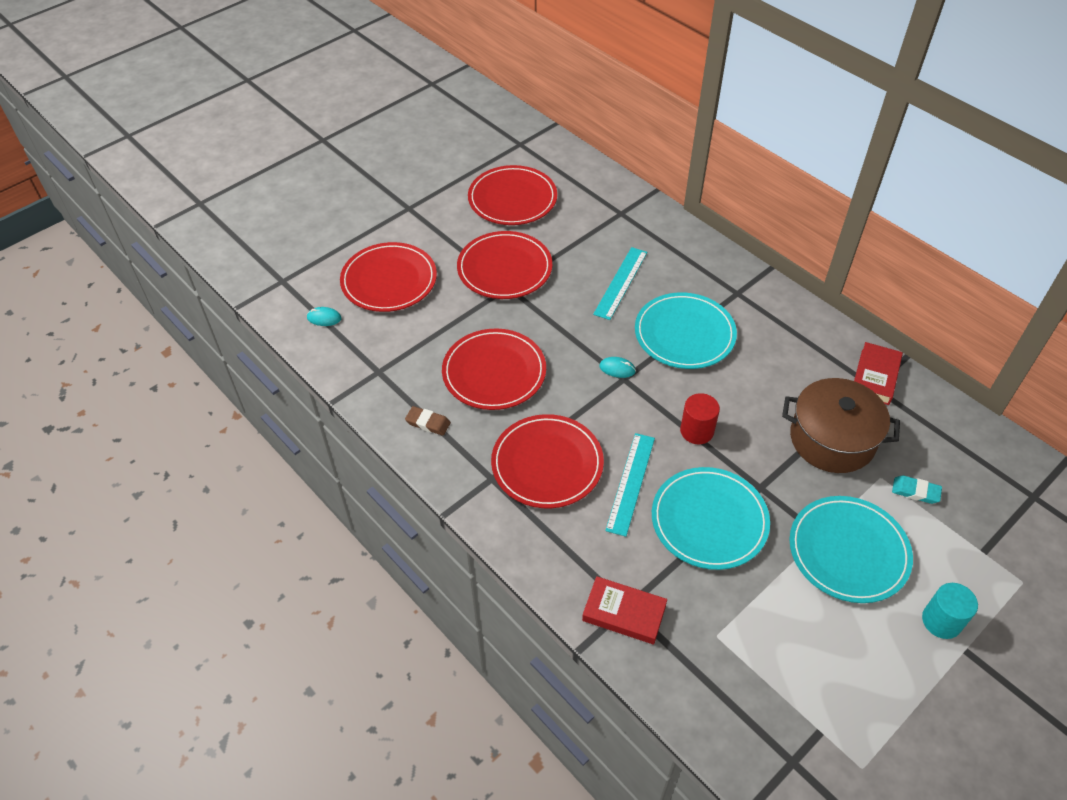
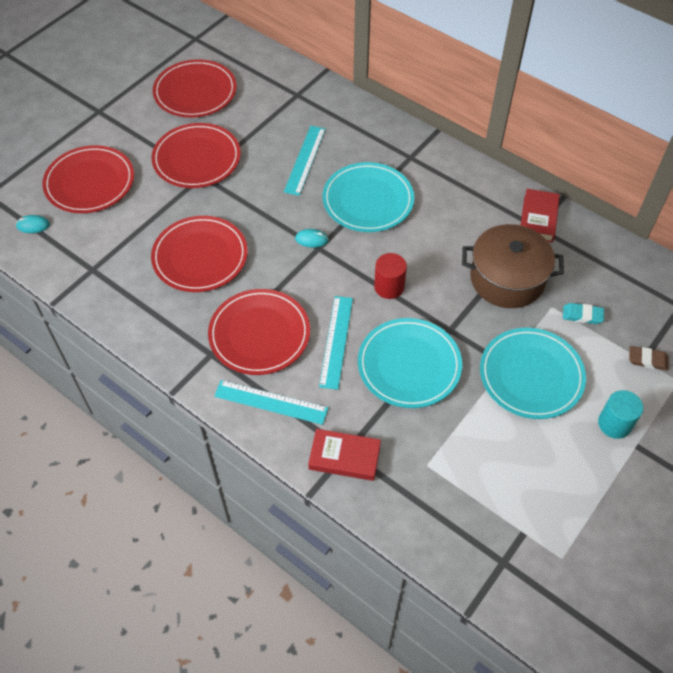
camera: 10 degrees left, 5 degrees up
brown eraser [405,406,451,436] -> brown eraser moved to [629,346,669,371]
none -> turquoise ruler [214,380,328,425]

